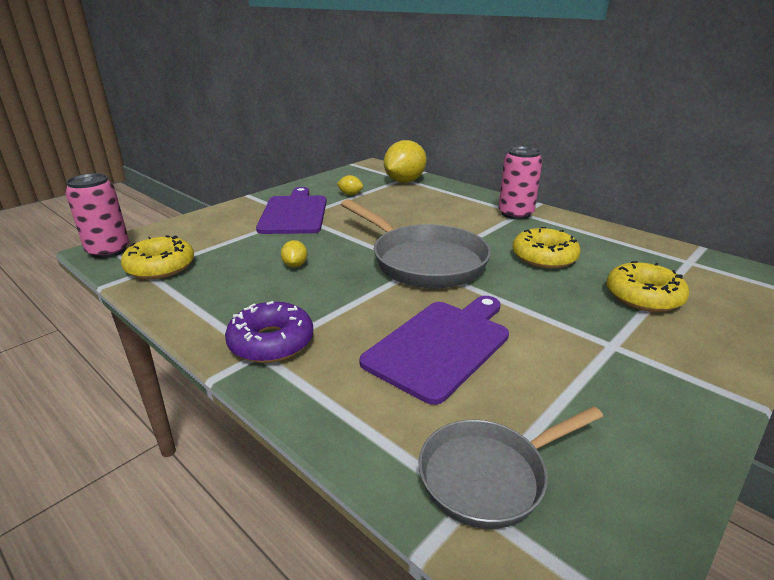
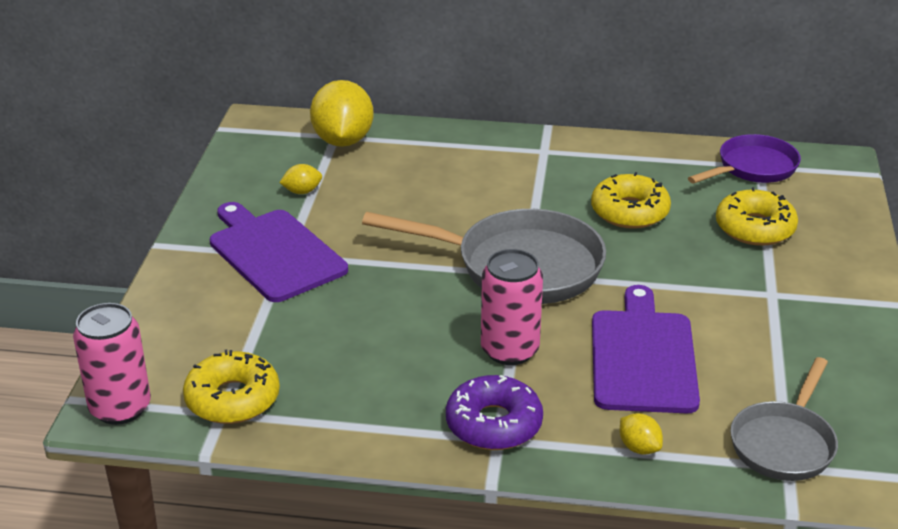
camera: 35 degrees left, 5 degrees up
yellow lemon [281,240,307,267] -> yellow lemon moved to [620,413,663,455]
pink can [499,146,542,220] -> pink can moved to [481,249,543,365]
none -> purple pan [688,134,801,183]

